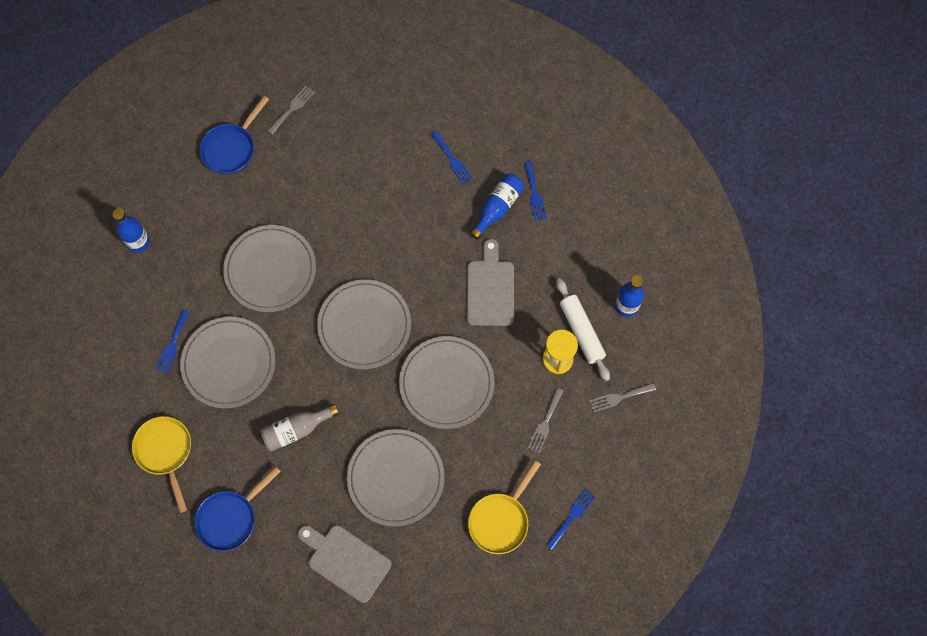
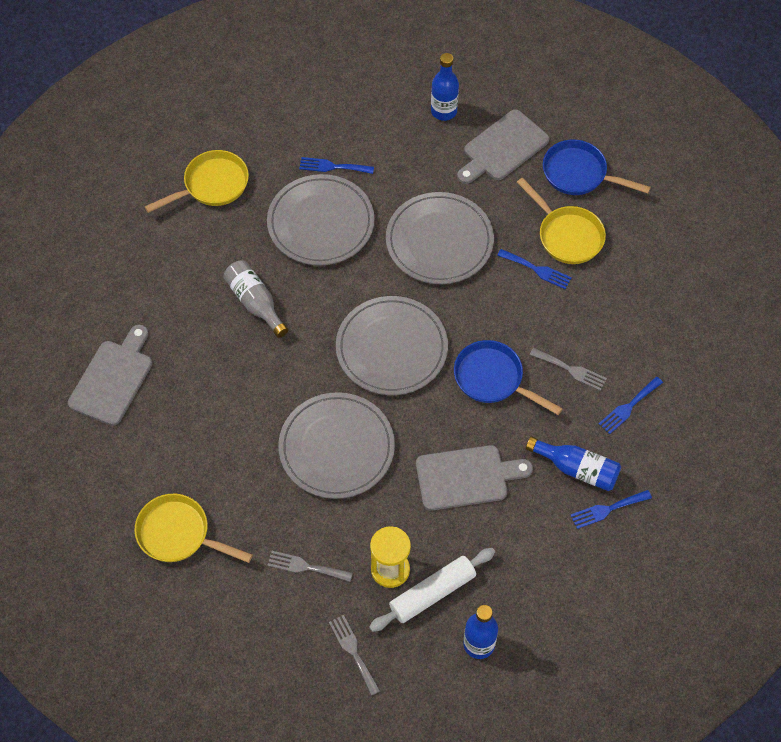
camera: 80 degrees right, 10 degrees down
blue pan [194,466,281,552] -> blue pan moved to [454,340,563,415]
grey fork [267,86,315,135] -> grey fork moved to [530,348,607,391]
grey plate [347,429,445,527] -> none
blue fork [546,489,596,550] -> blue fork moved to [497,249,572,289]
none -> grey cutting board [457,109,549,184]
none -> yellow pan [517,177,606,264]

